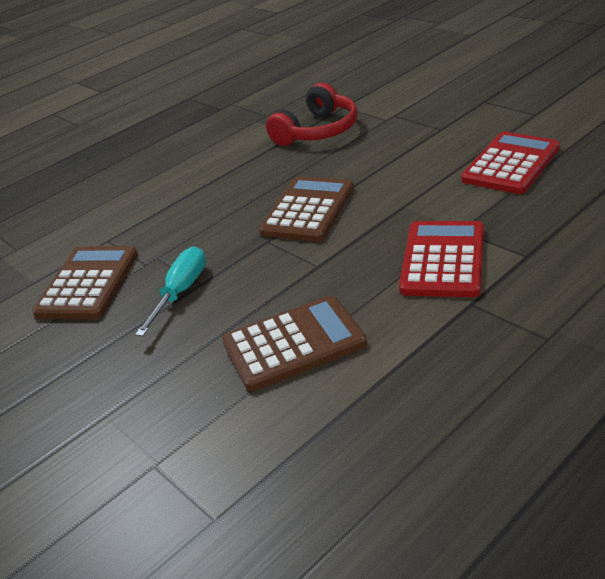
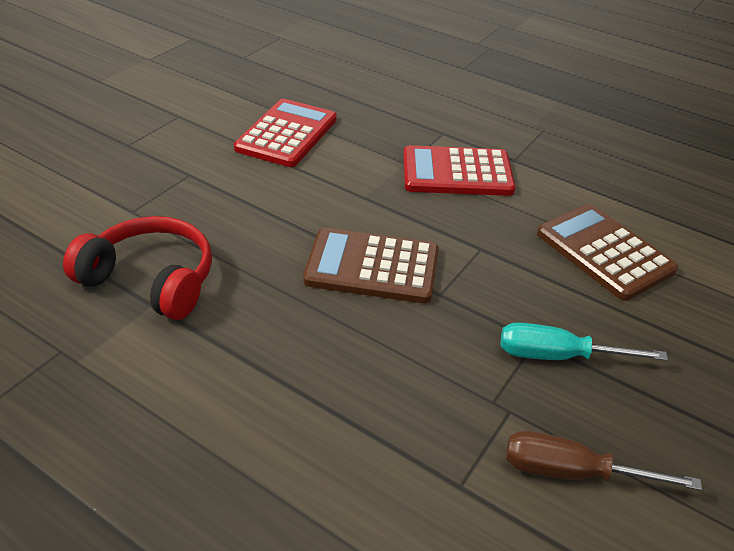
camera: 110 degrees left, 5 degrees up
brown calculator [32,246,138,319] -> brown screwdriver [506,431,702,490]
red calculator [461,132,560,194] -> red calculator turned 90 degrees clockwise [234,99,337,167]

